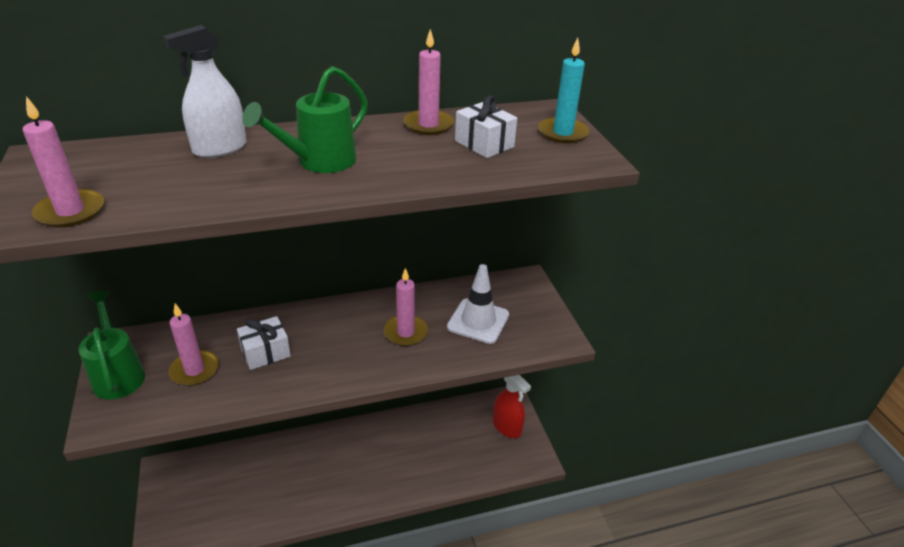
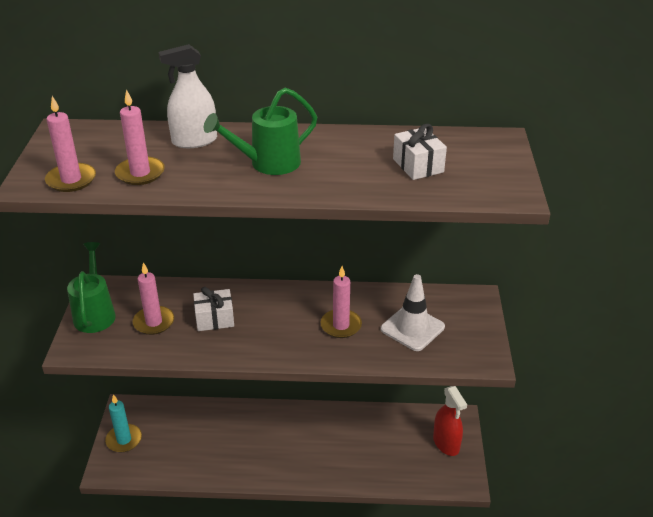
camera: 20 degrees right, 0 degrees up
pink candle [403,29,454,135] -> pink candle moved to [115,89,165,185]
turquoise candle [538,38,589,144] -> turquoise candle moved to [105,394,142,452]

